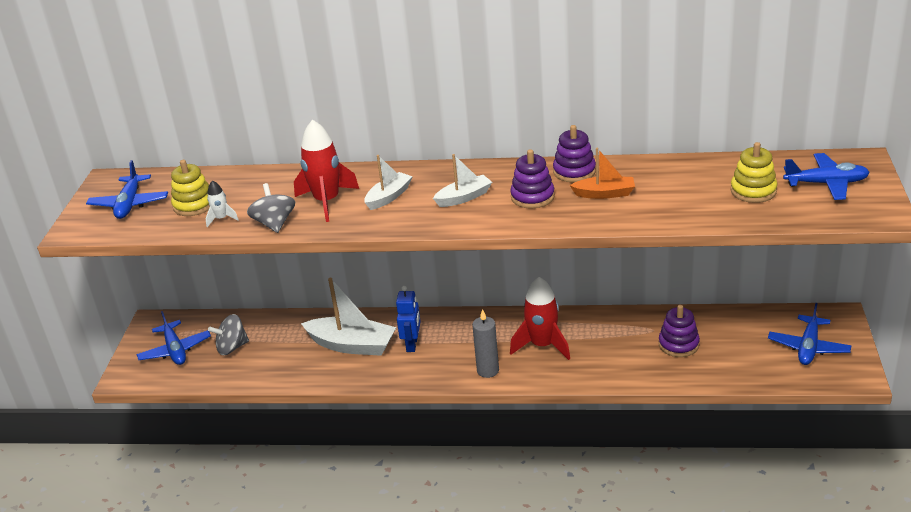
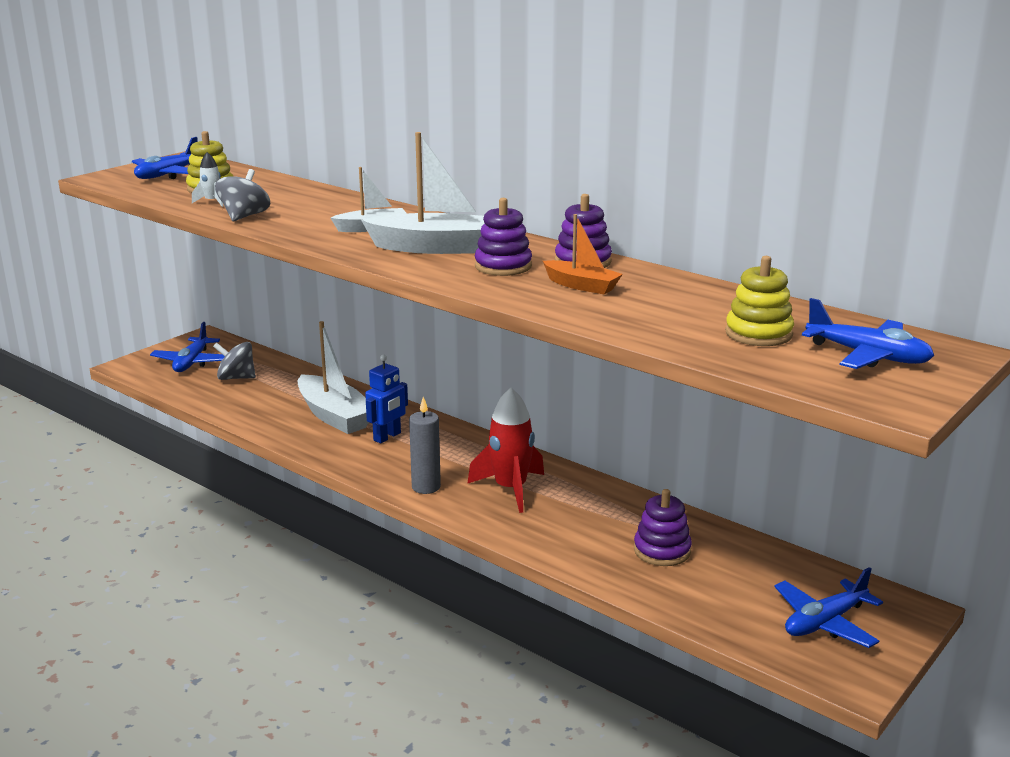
camera: 30 degrees right, 10 degrees down
red rocket [294,120,359,222] -> none
white boat [433,154,492,207] -> white boat [361,132,485,254], size x1.75

